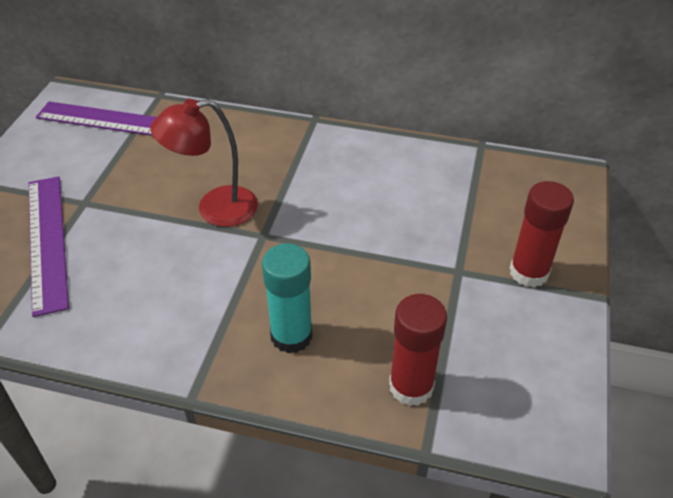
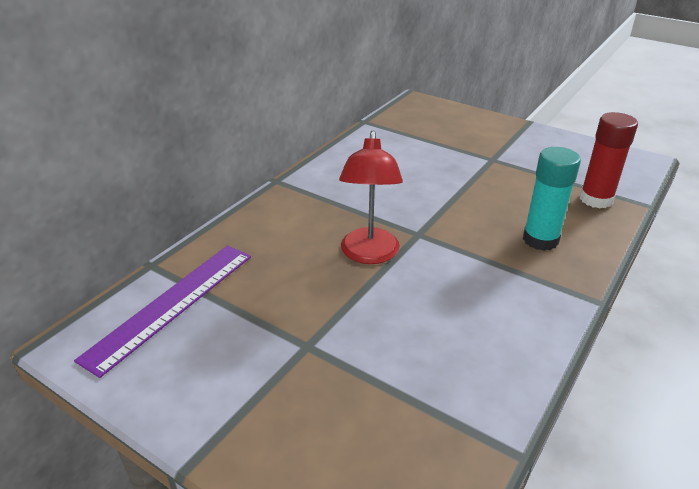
camera: 70 degrees left, 10 degrees down
purple ruler [29,177,69,317] -> none
red glue stick [509,181,574,288] -> none

